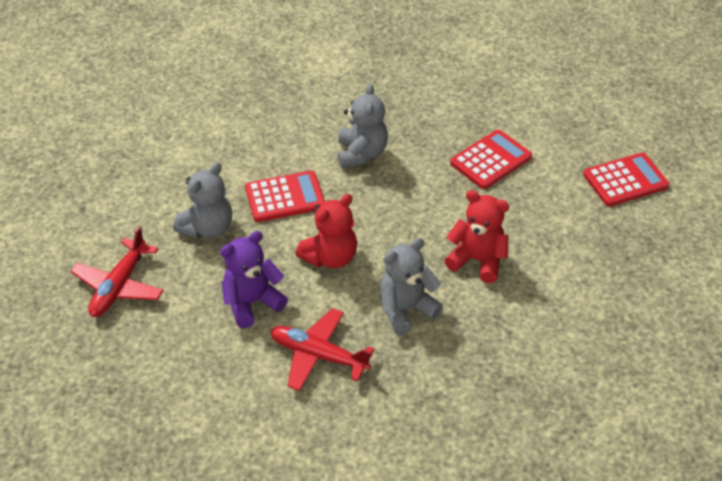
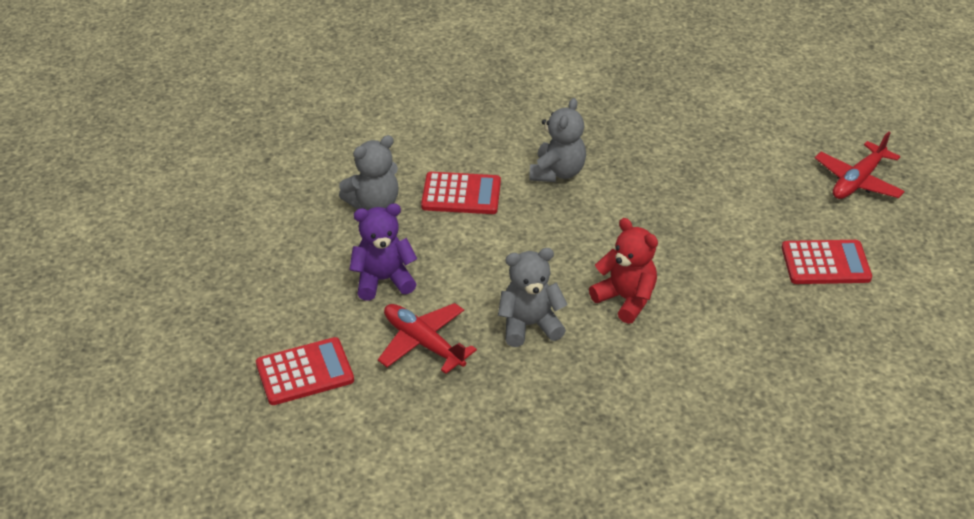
camera: 20 degrees right, 5 degrees down
red plane [71,227,164,317] -> red plane moved to [815,131,905,199]
red teddy bear [296,194,357,268] -> none
red calculator [450,130,532,189] -> red calculator moved to [256,337,354,405]

